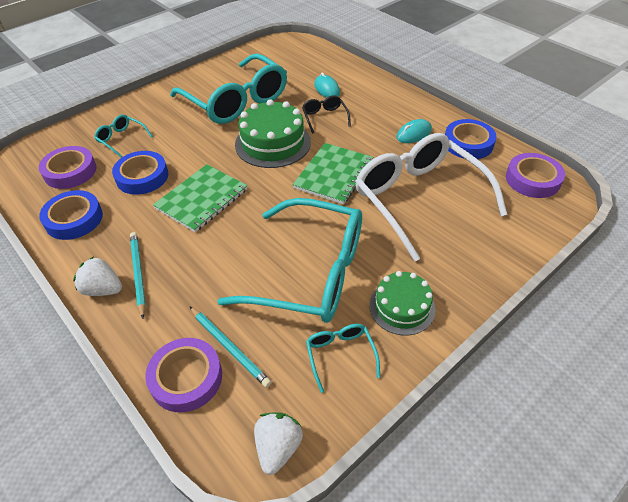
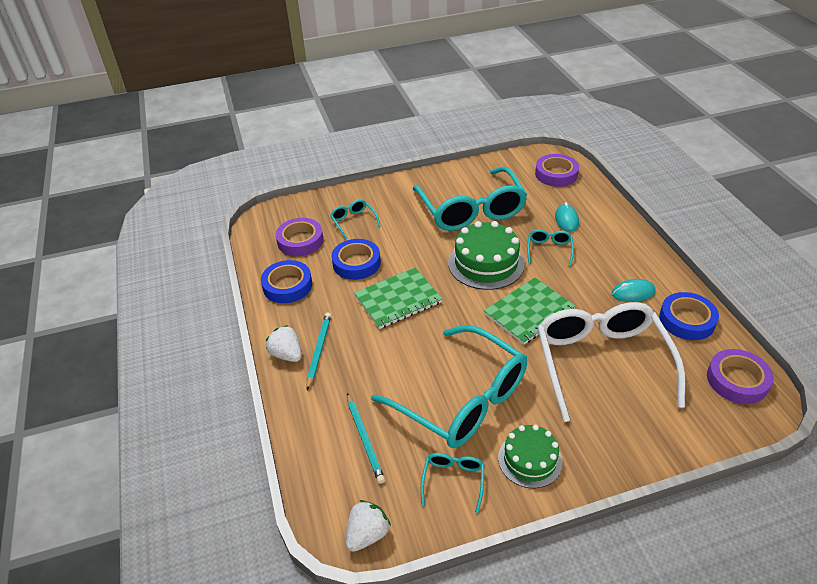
camera: 25 degrees right, 5 degrees down
purple tape [145,338,222,412] -> purple tape moved to [535,154,579,187]
black glasses [302,95,351,134] -> turquoise glasses [527,229,574,267]

